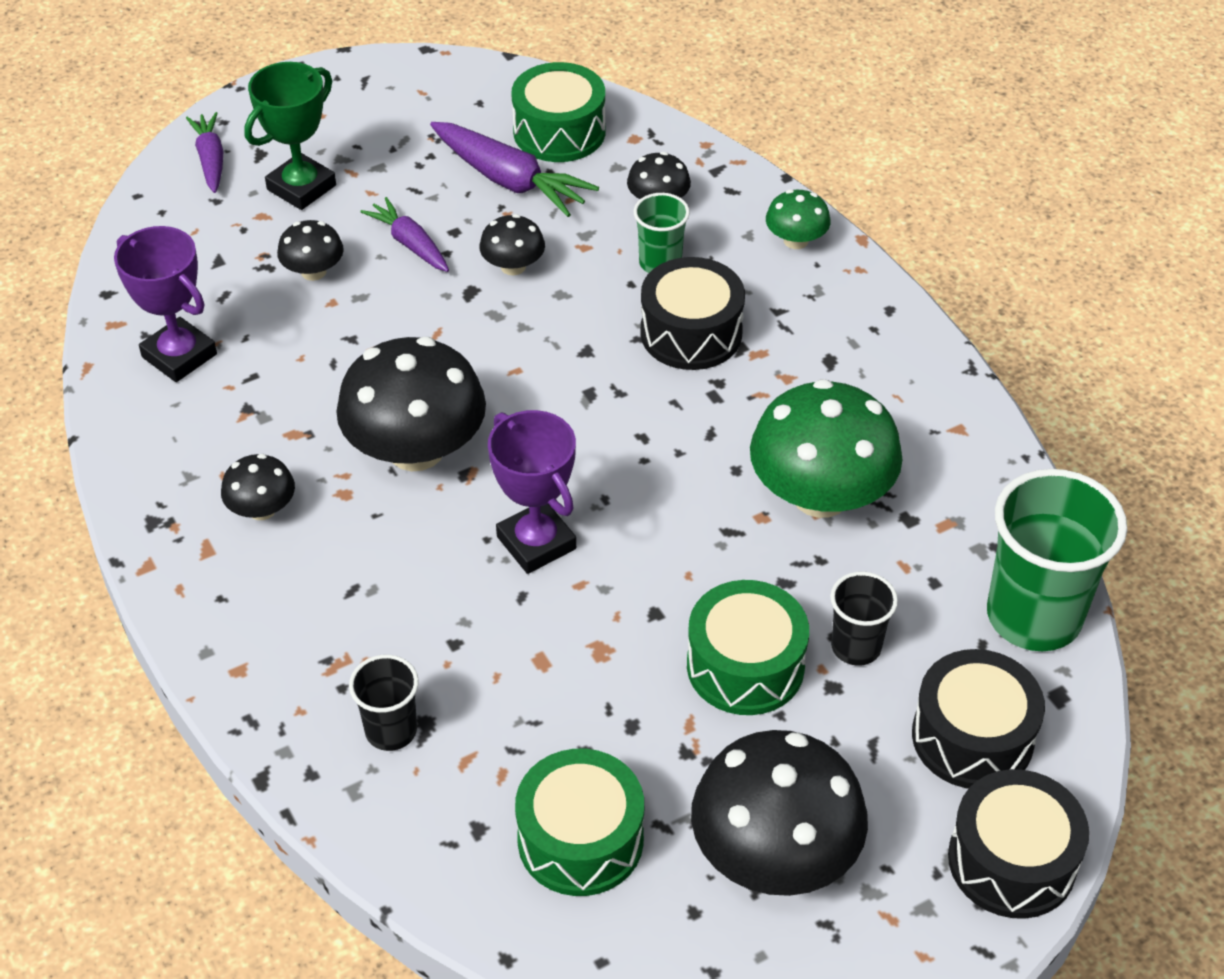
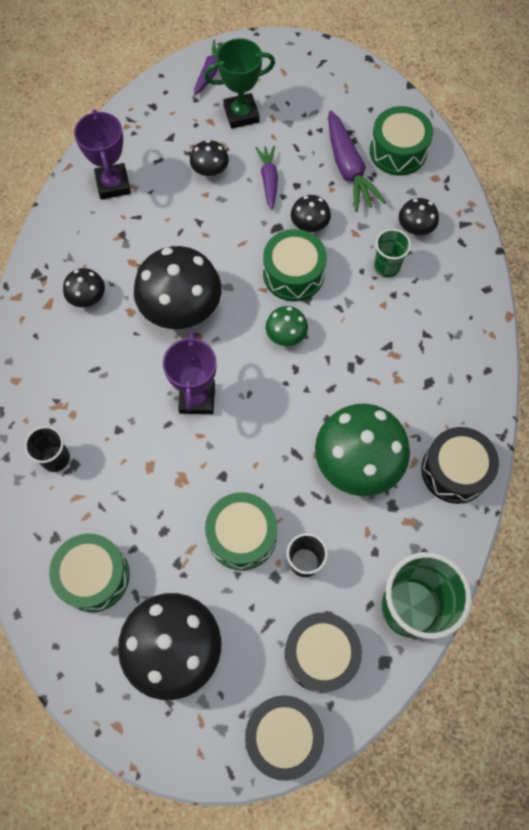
camera: 35 degrees right, 20 degrees up
black drum [640,257,745,370] -> black drum moved to [422,427,499,504]
green mushroom [766,189,831,249] -> green mushroom moved to [266,306,308,346]
none -> green drum [263,229,327,301]

